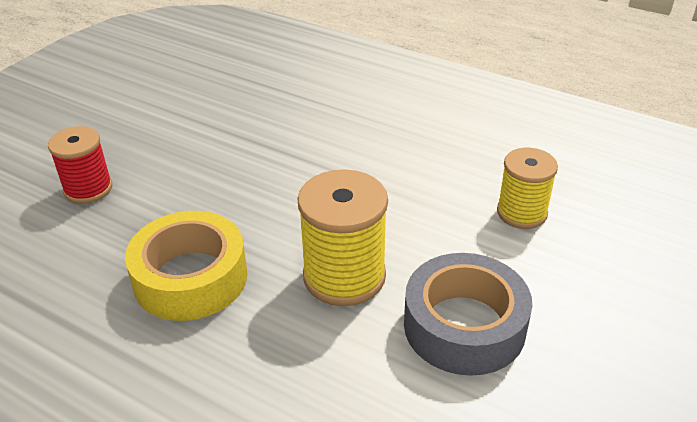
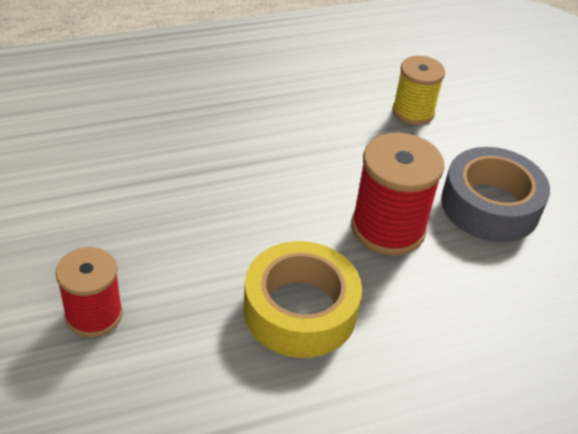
camera: 55 degrees left, 5 degrees up
yellow spool [298,169,388,306] -> red spool [351,133,444,256]

